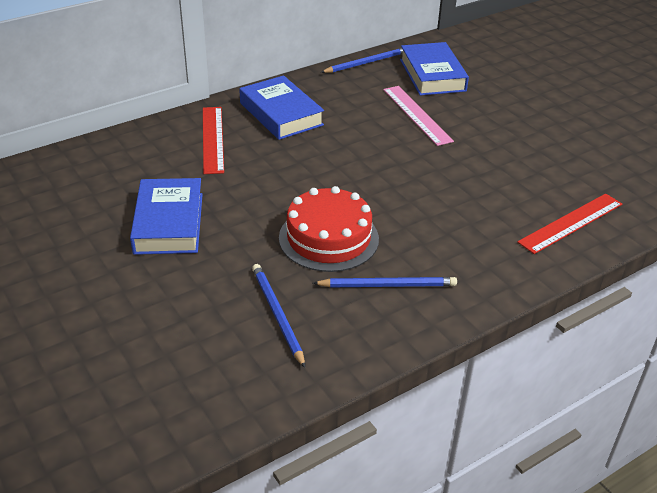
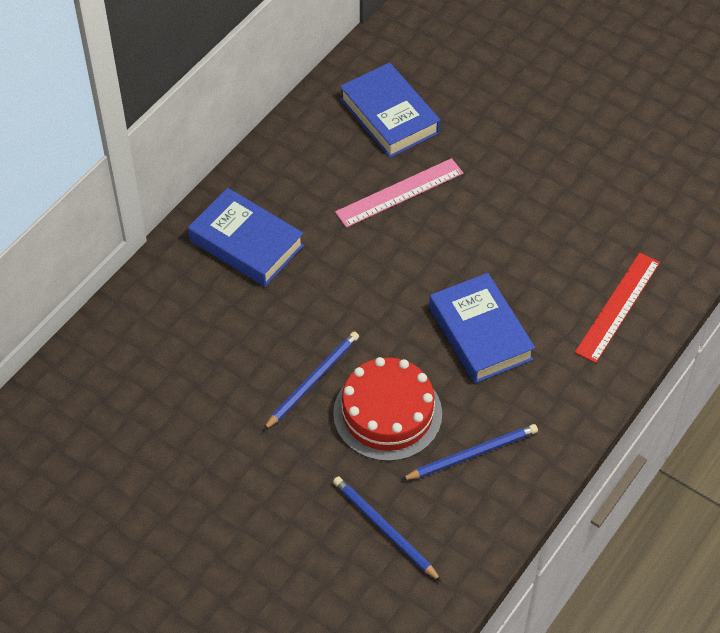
camera: 20 degrees left, 15 degrees up
blue book [130,178,203,255] -> blue book moved to [429,273,535,383]
red ruler [203,107,224,174] -> none
blue pencil [321,48,403,73] -> blue pencil moved to [263,331,359,431]
pink ruler [383,86,454,146] -> pink ruler turned 75 degrees counterclockwise [335,158,463,228]

